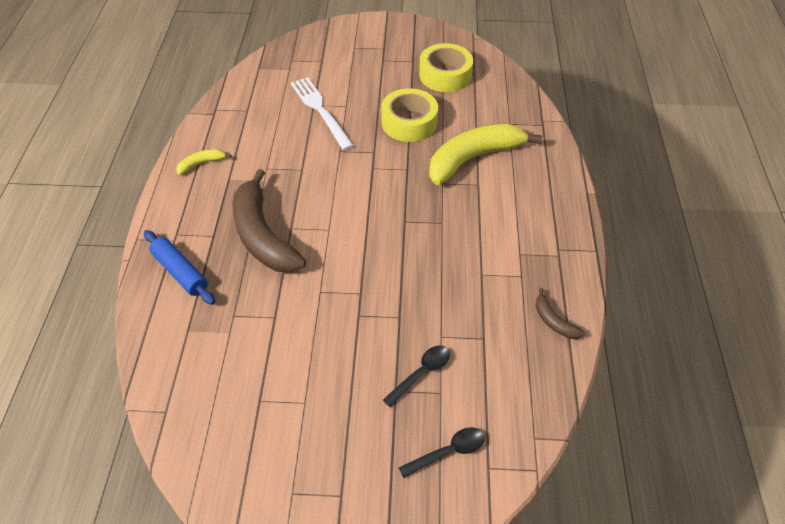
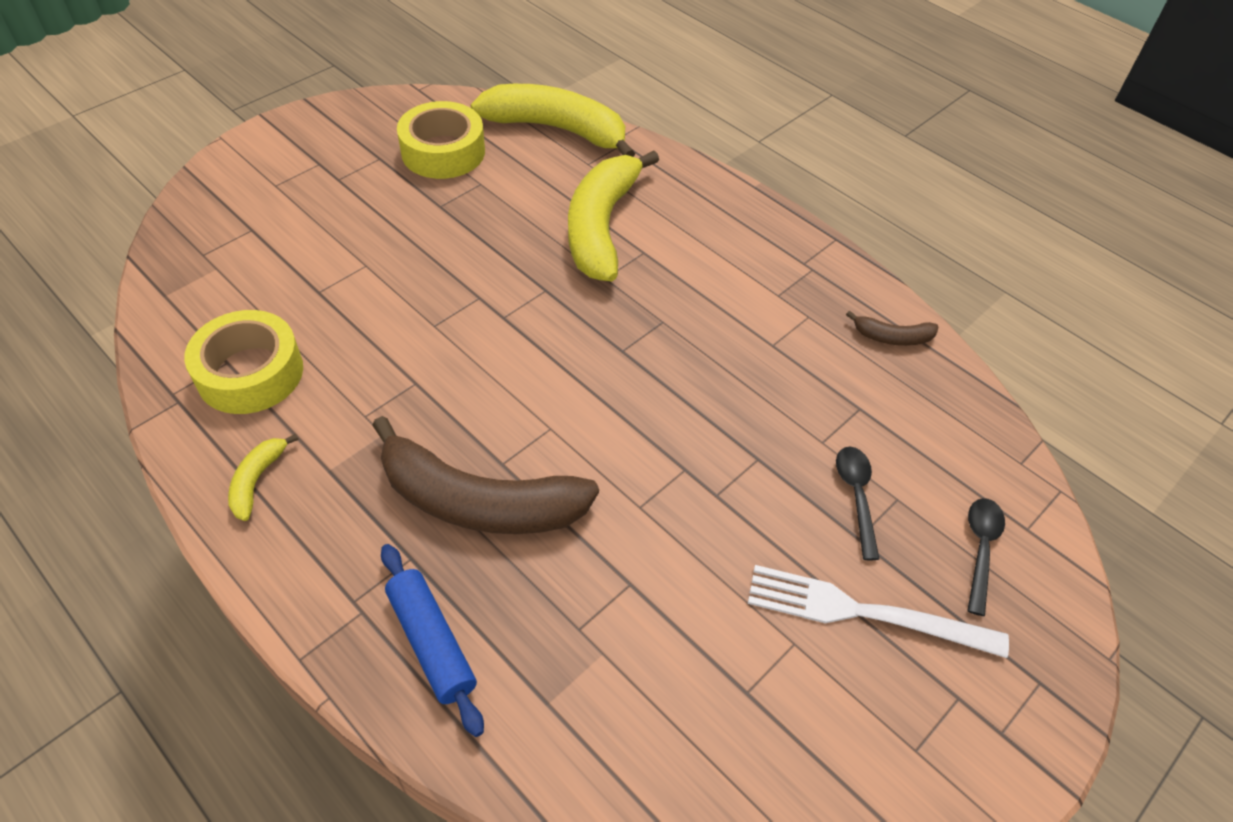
camera: 50 degrees left, 0 degrees up
blue rolling pin [144,230,215,305] -> blue rolling pin turned 60 degrees clockwise [381,544,484,737]
white fork [291,77,354,150] -> white fork moved to [748,565,1009,658]
yellow tape [381,88,438,142] -> yellow tape moved to [184,310,303,414]
none -> yellow banana [471,84,635,157]

